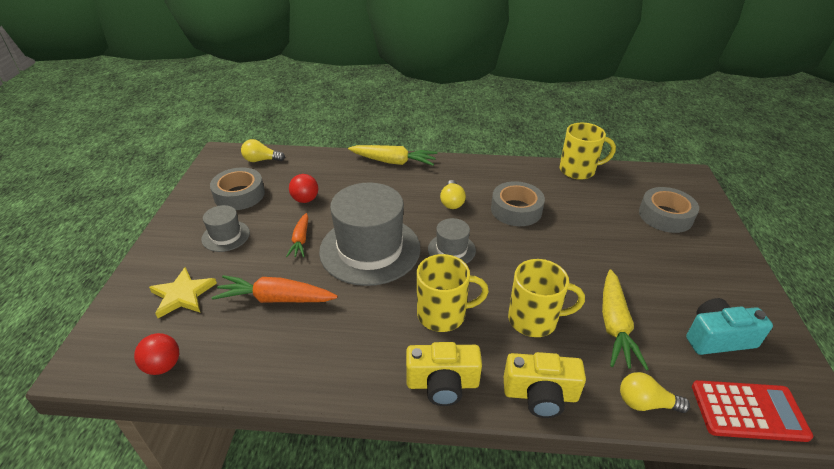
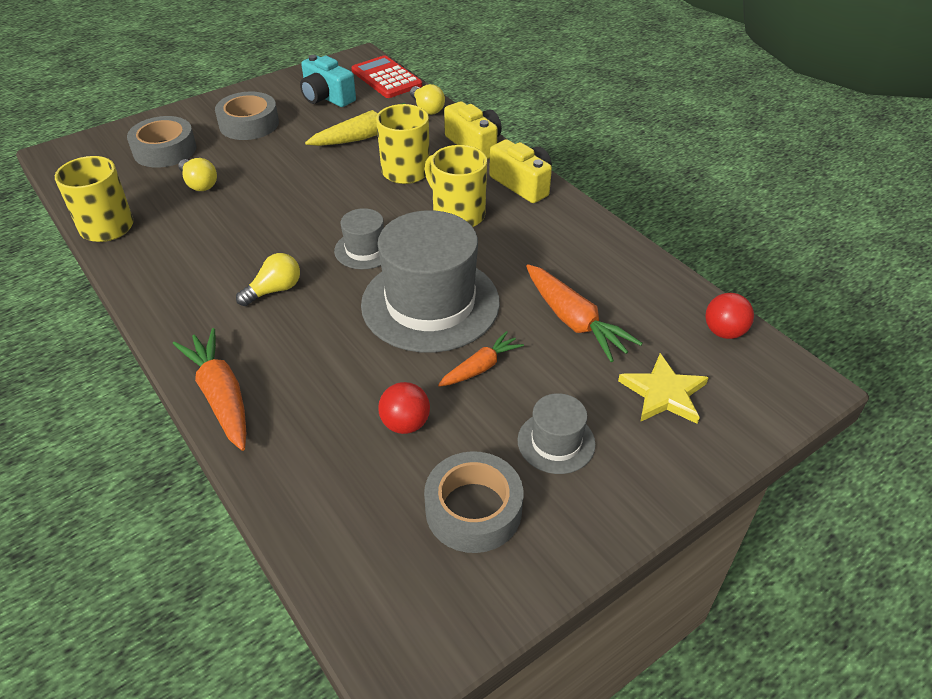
camera: 130 degrees left, 5 degrees up
yellow light bulb [241,139,285,162] -> yellow light bulb moved to [178,158,217,191]
yellow carrot [348,145,437,166] -> orange carrot [173,328,246,451]
grey tape [491,181,545,226] -> grey tape moved to [215,92,279,140]

